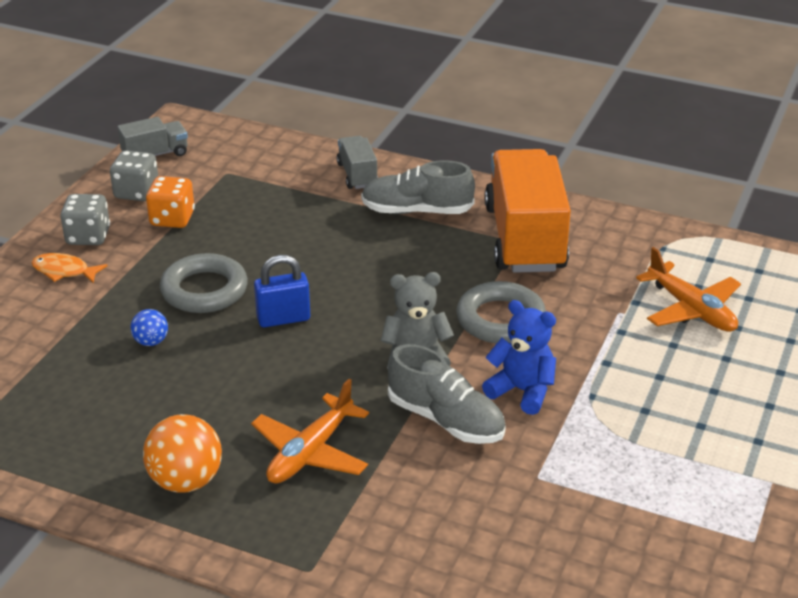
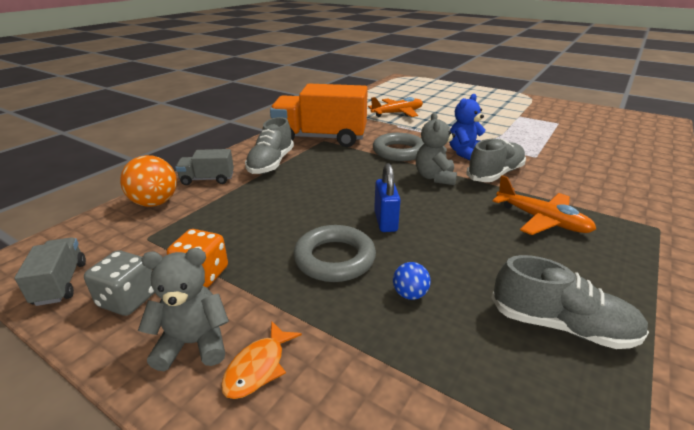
camera: 80 degrees left, 5 degrees down
grey dice [60,194,110,245] -> grey teddy bear [138,248,229,371]
orange ball [143,414,222,493] -> orange ball moved to [120,155,177,207]
none -> grey shoe [491,255,649,349]

